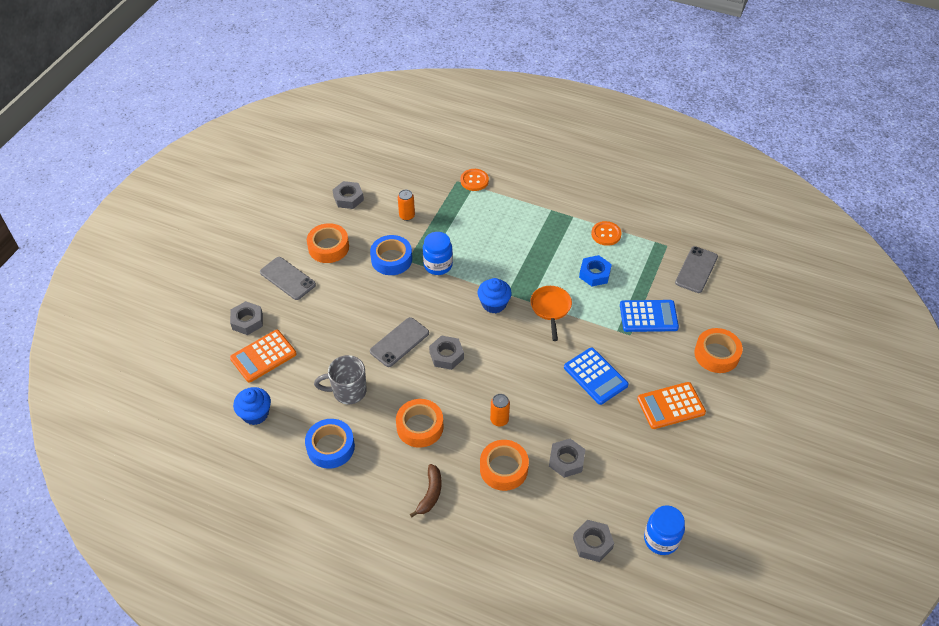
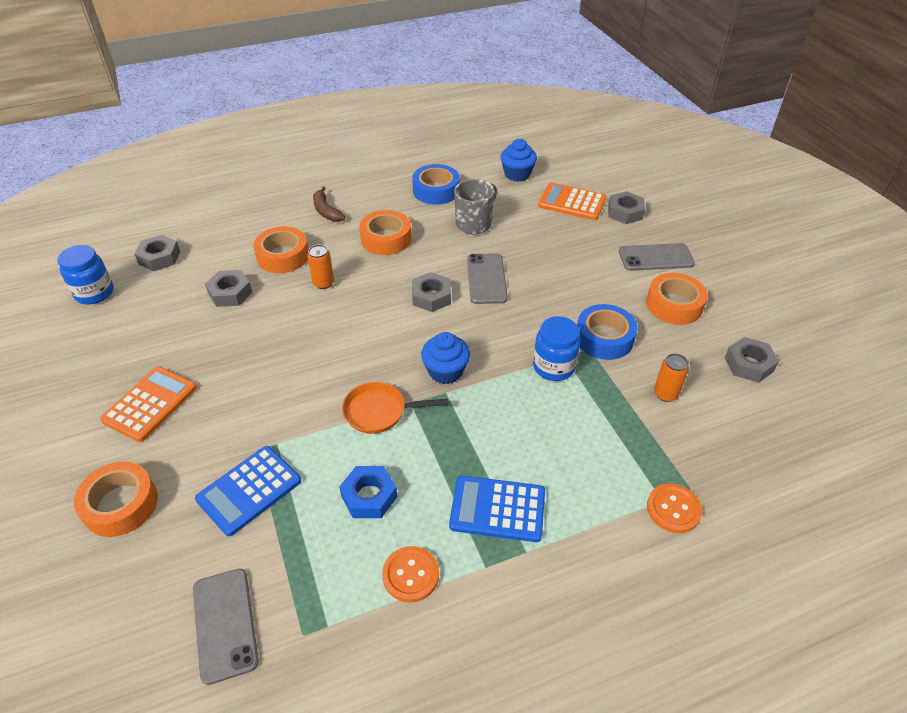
camera: 135 degrees right, 5 degrees down
orange calculator [230,330,297,383] -> orange calculator turned 75 degrees counterclockwise [538,183,607,220]
orange pan [530,286,572,341] -> orange pan turned 135 degrees clockwise [342,382,448,434]
blue calculator [564,348,628,405] -> blue calculator moved to [449,475,545,542]

